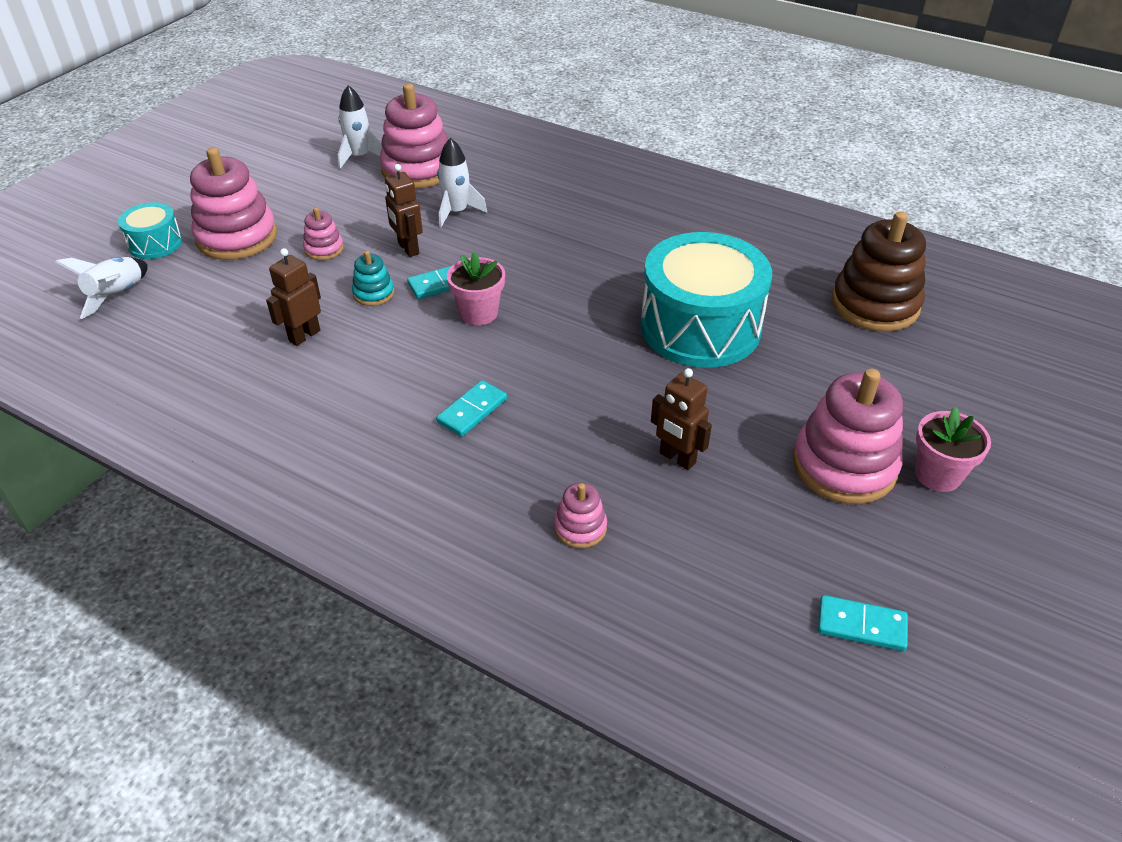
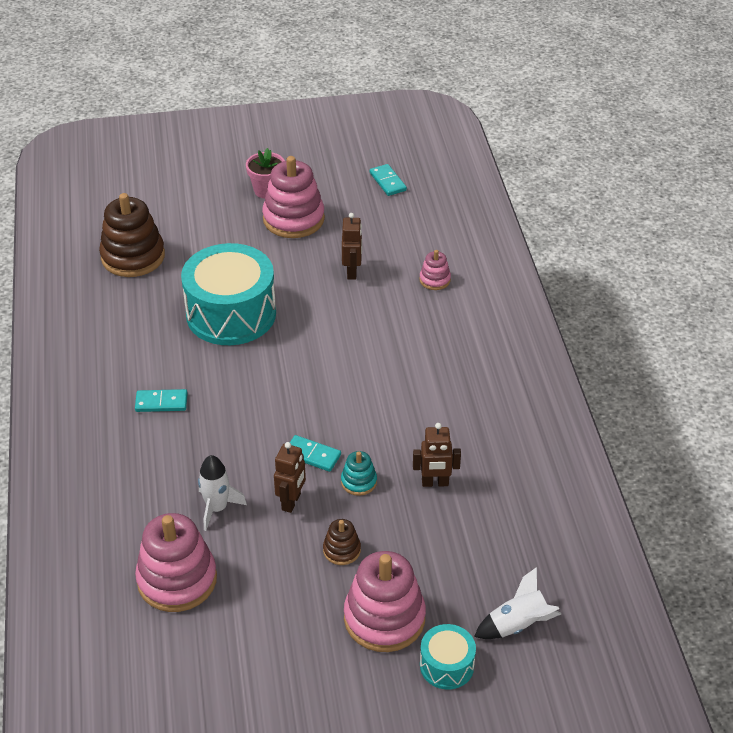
camera: 130 degrees left, 0 degrees up
pink stacking toy [303,207,344,260] -> brown stacking toy [323,519,361,565]
white rocket [338,85,383,169] -> none
turquoise domino [436,380,507,437] -> turquoise domino moved to [135,389,188,412]
pink flower pot [447,252,505,325] -> none

